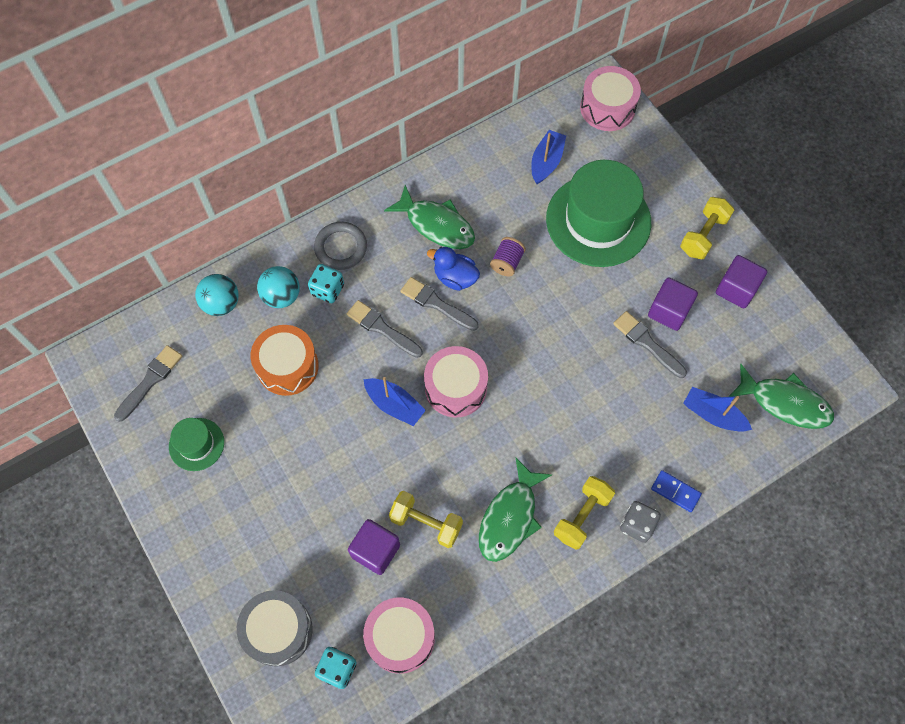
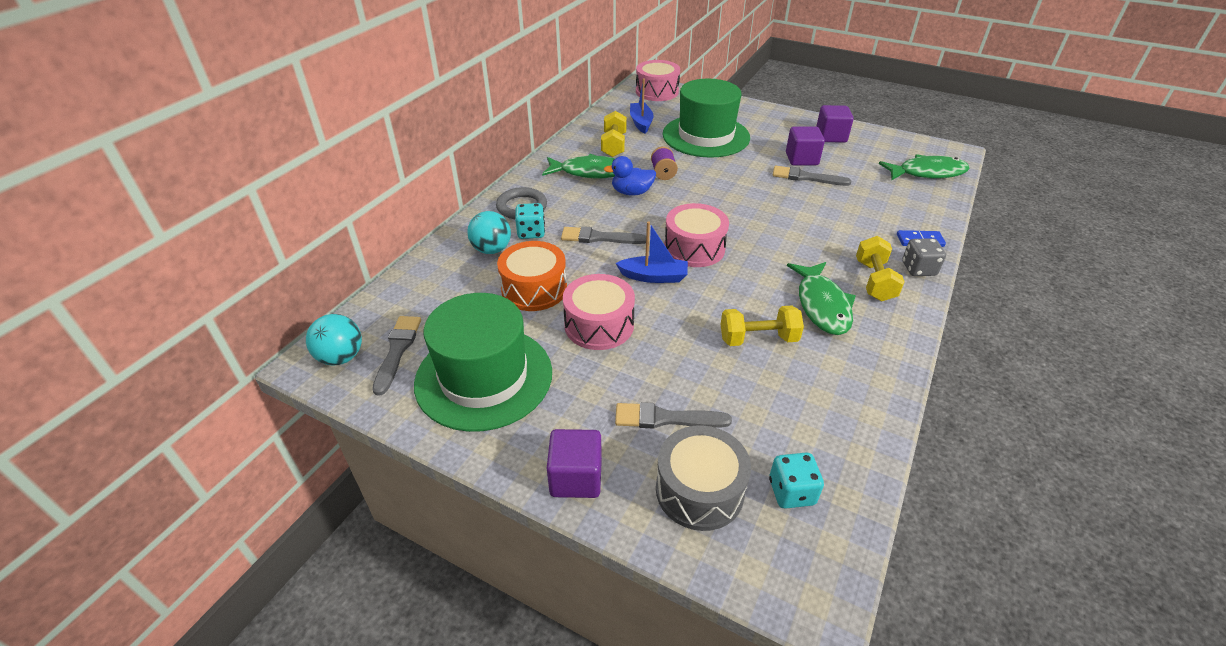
camera: 30 degrees left, 25 degrees down
green hat [169,418,224,471] -> green hat [414,293,552,432], size x2.08
turquoise ball [195,274,239,316] -> turquoise ball moved to [306,314,362,366]
purple cube [348,519,400,575] -> purple cube moved to [547,429,602,498]
pink drum [363,598,435,674] -> pink drum moved to [563,274,635,350]
grey brush [400,277,479,331] -> grey brush moved to [615,402,732,428]
yellow dumbbell [680,197,734,259] -> yellow dumbbell moved to [601,111,627,157]
blue boat [683,387,752,432] -> none

